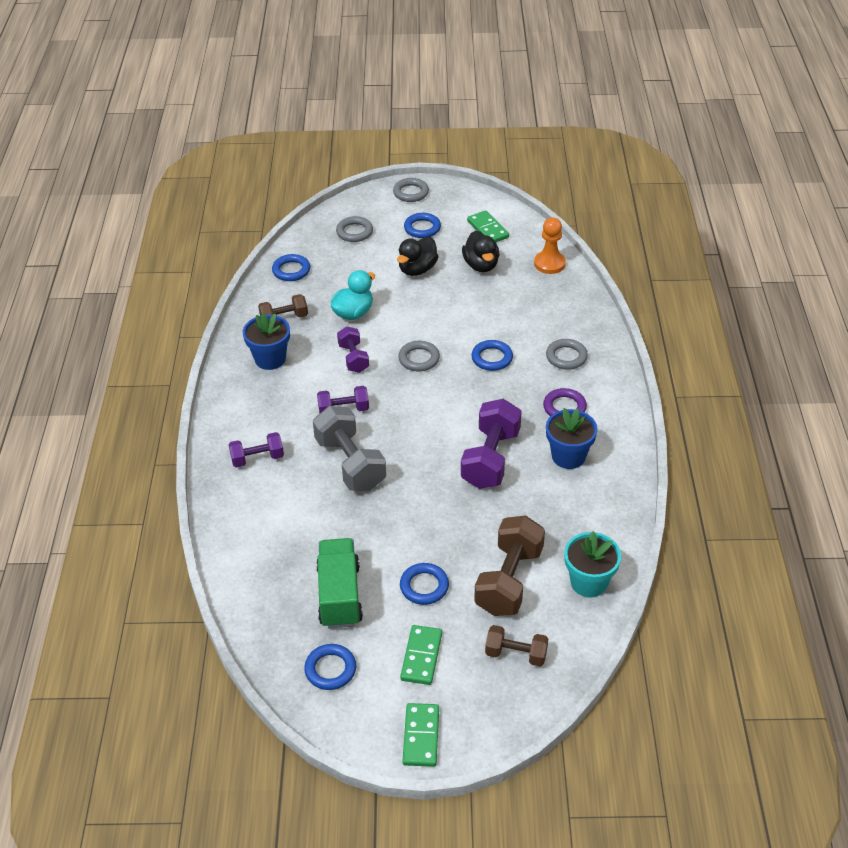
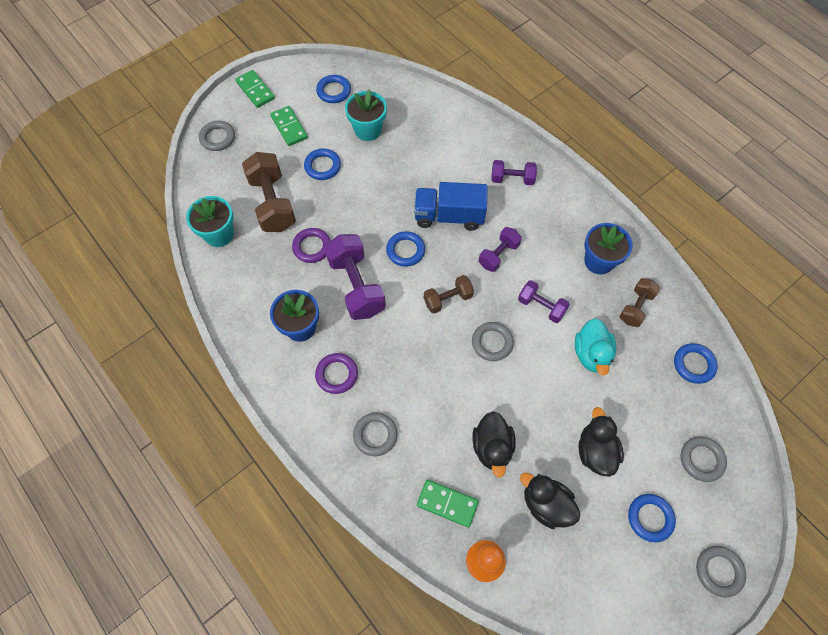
camera: 140 degrees right, 20 degrees up
purple dumbbell [228,432,284,468] -> purple dumbbell turned 60 degrees clockwise [491,160,537,185]
grey dumbbell [313,406,386,491] -> blue truck [414,182,488,231]
green truck [316,538,363,629] -> turquoise flower pot [345,89,387,141]
green domino [467,210,509,242] -> green domino moved to [417,480,479,527]
blue ring [471,340,513,371] -> blue ring moved to [386,231,425,267]
brown dumbbell [485,625,548,667] -> brown dumbbell moved to [424,275,474,314]
none -> grey ring [199,121,235,151]
none -> purple ring [292,228,331,263]
none -> black duck [473,411,516,478]

